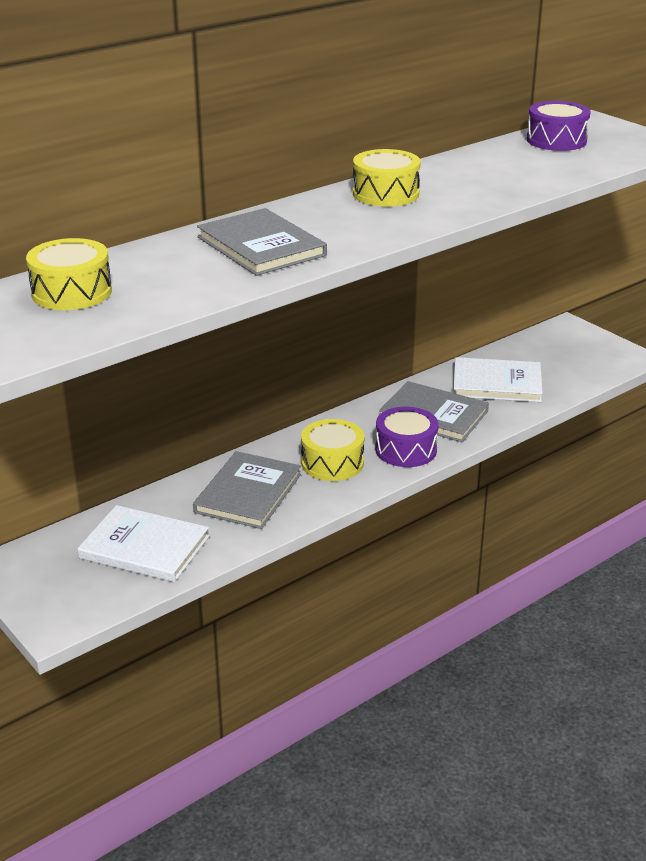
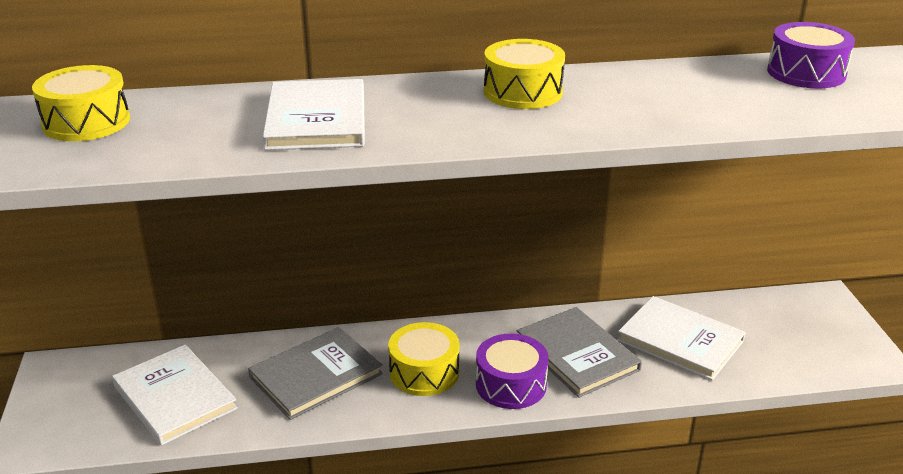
camera: 30 degrees right, 0 degrees up
grey book [197,208,327,276] -> white book [263,79,365,150]

